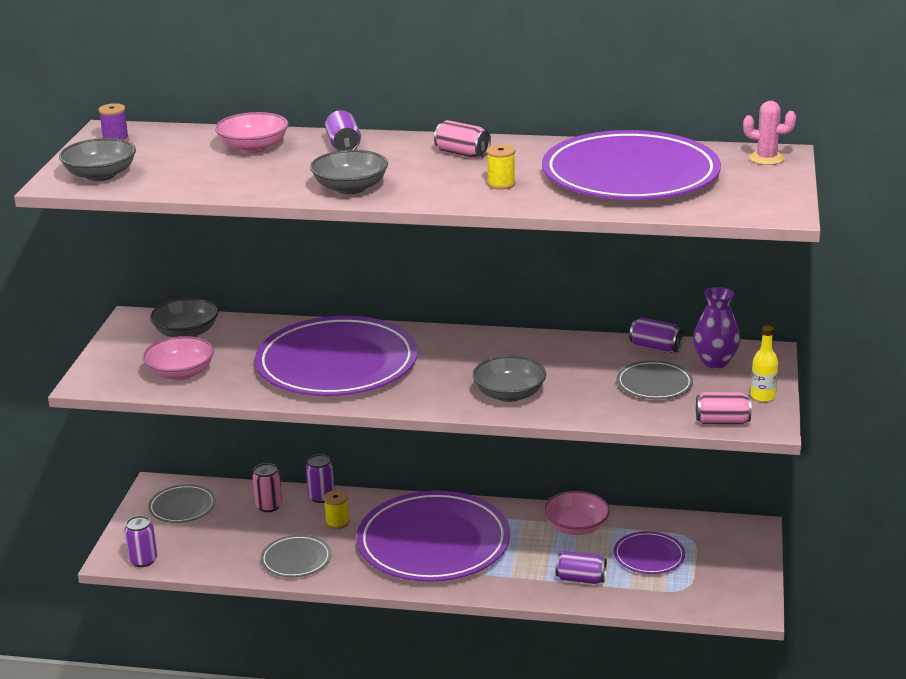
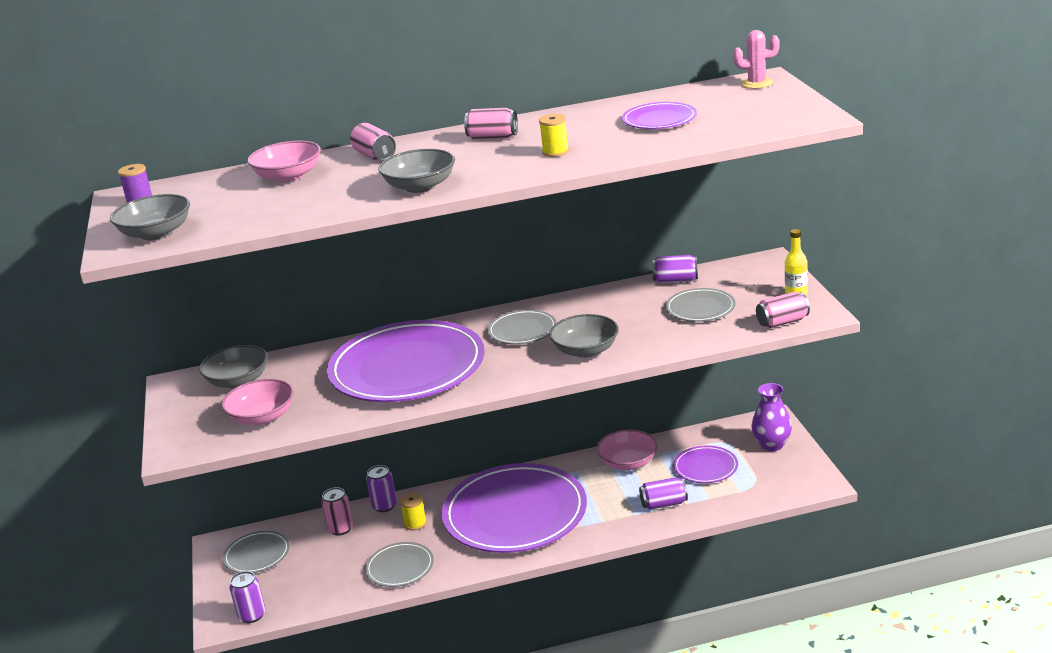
camera: 20 degrees left, 0 degrees up
purple can [325,110,361,151] -> pink can [350,123,396,161]
purple plate [542,130,721,200] -> purple plate [622,102,697,129], size x0.45
purple vase [693,287,740,369] -> purple vase moved to [751,383,792,452]
none -> grey plate [487,310,557,344]

